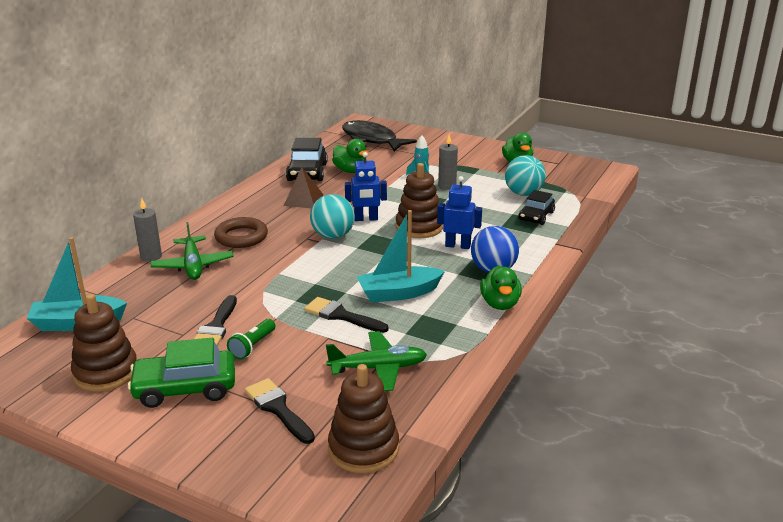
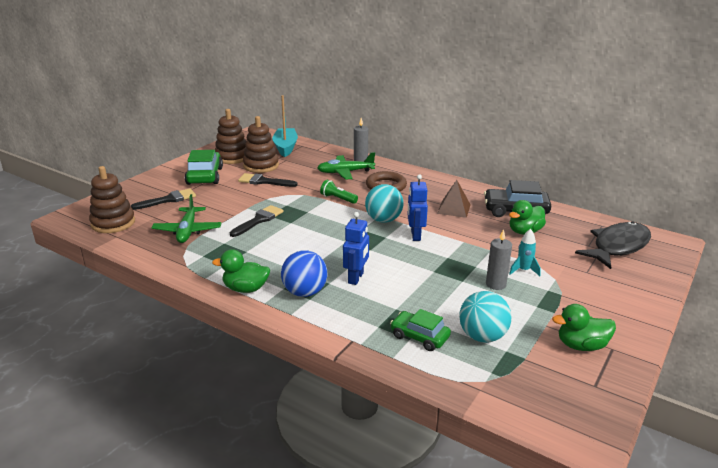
camera: 95 degrees right, 0 degrees up
green flashlight [227,319,275,360] -> green flashlight moved to [320,180,358,204]
turquoise boat [357,210,445,303] -> none
brown stacking toy [396,163,443,238] -> brown stacking toy moved to [243,116,279,173]
black car [518,190,555,225] -> green car [390,309,451,351]

